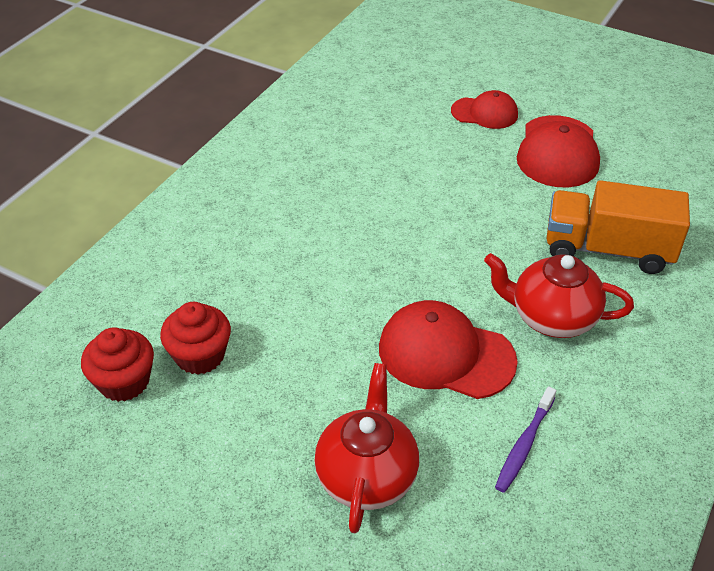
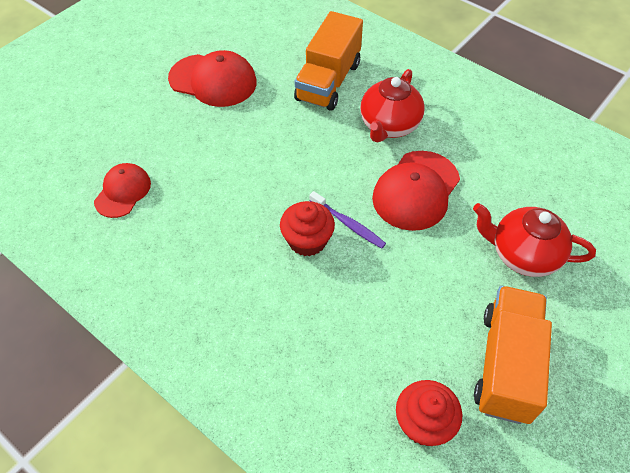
camera: 80 degrees left, 10 degrees up
red cupcake [160,302,231,375] -> red cupcake moved to [280,201,335,256]
red cap [451,90,518,129] -> red cap moved to [94,163,151,218]
purple toothbrush [495,386,556,493] -> purple toothbrush moved to [309,191,386,249]
none -> orange truck [474,286,552,424]

